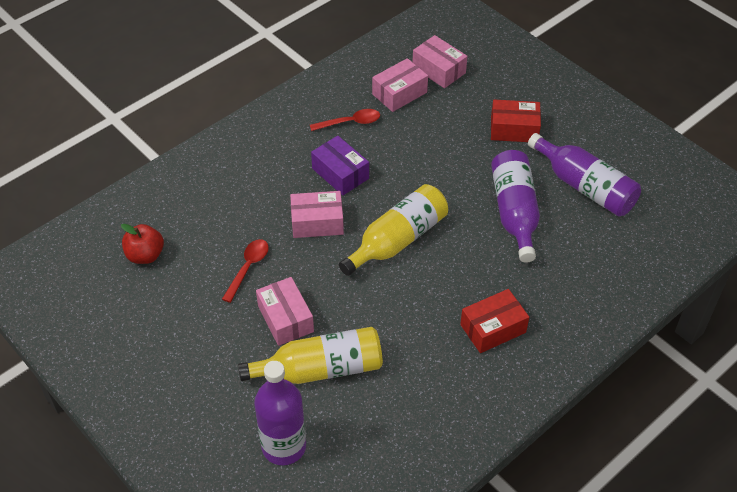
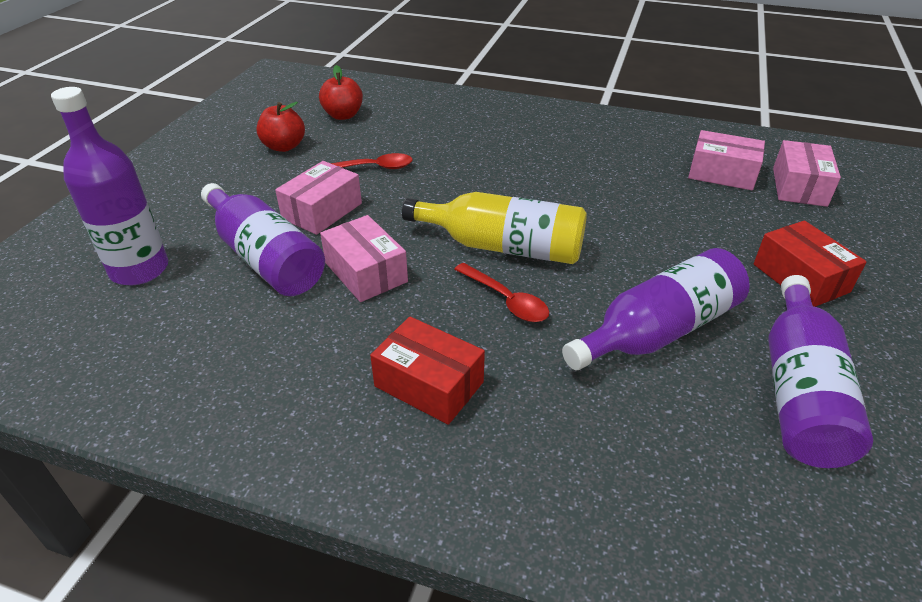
camera: 60 degrees right, 10 degrees down
yellow bottle [238,327,383,384] -> purple bottle [201,183,325,296]
pink box [290,191,344,238] -> pink box moved to [320,215,408,302]
red spoon [310,109,380,131] -> red spoon moved to [454,263,549,322]
purple box [311,136,369,195] -> none
none -> red apple [257,102,305,152]

